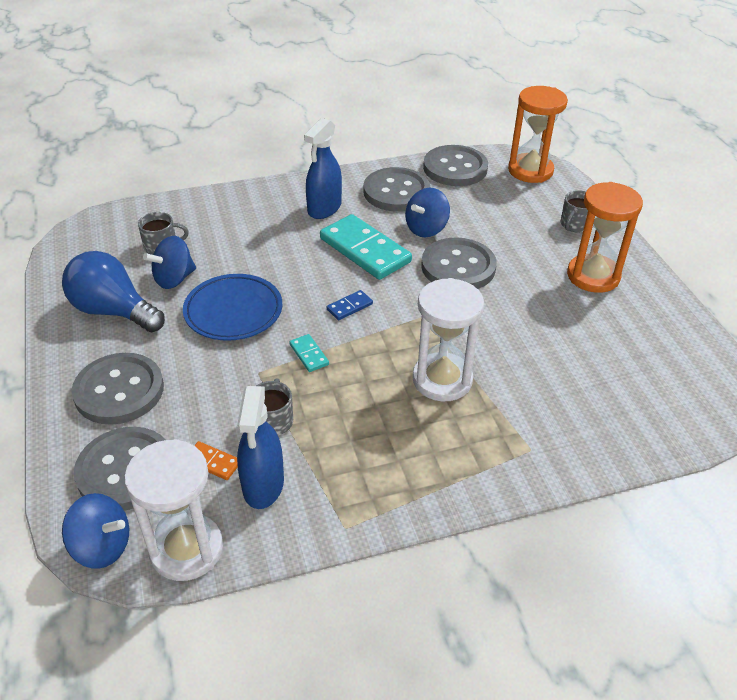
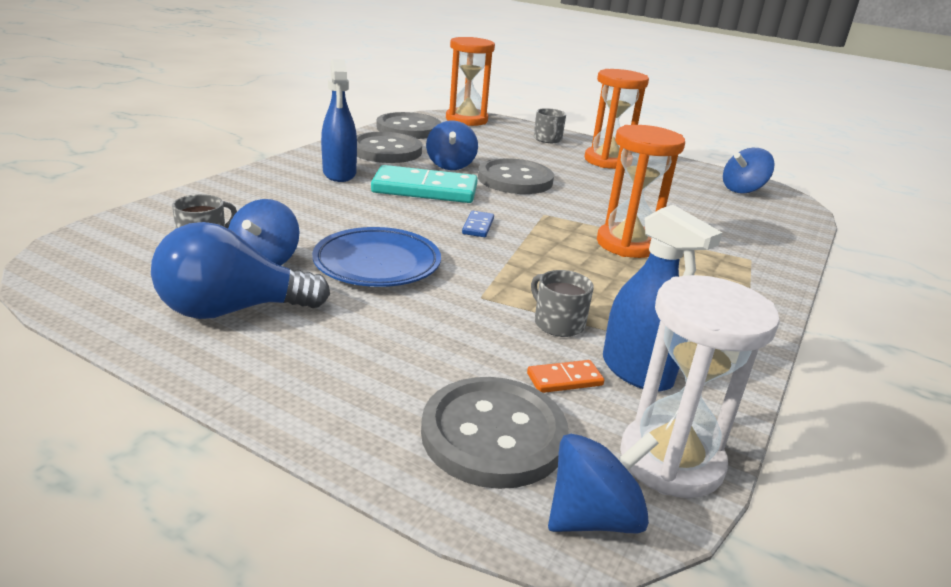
camera: 45 degrees left, 15 degrees down
grey button [72,353,164,425] -> none
turquoise domino [289,334,329,372] -> none
white hourglass [412,278,484,401] -> orange hourglass [597,125,685,258]
none -> blue spinning top [723,148,774,194]

